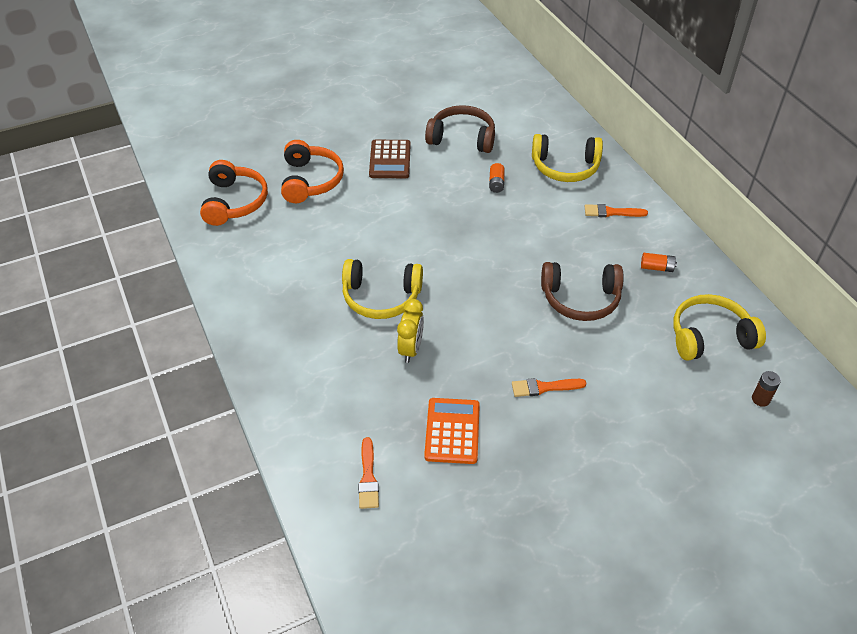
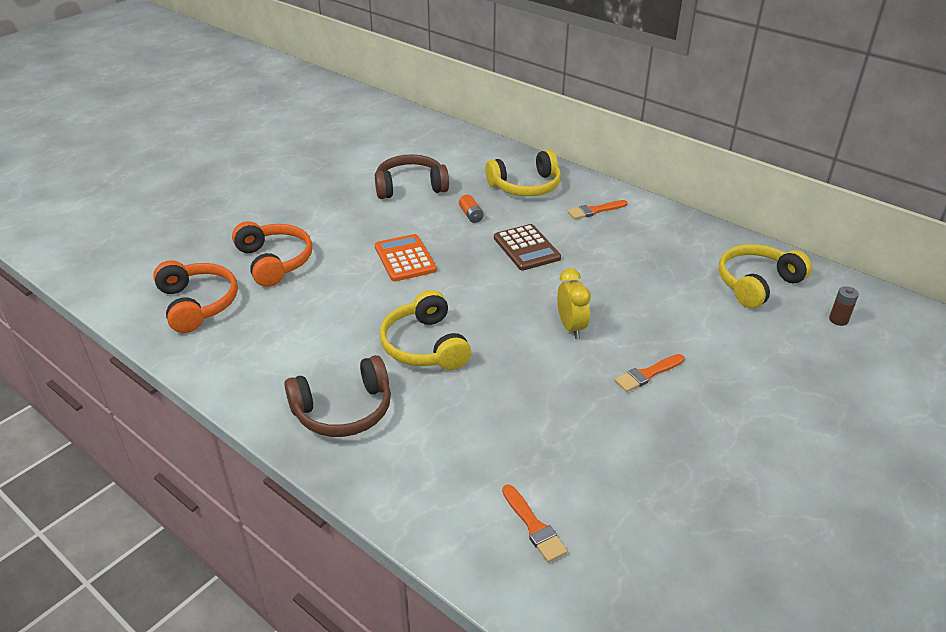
camera: 25 degrees left, 10 degrees down
yellow headphones [342,259,423,319] -> yellow headphones turned 90 degrees clockwise [379,290,471,370]
brown calculator [369,140,411,178] -> brown calculator moved to [494,224,561,270]
yellow clock [397,299,424,363] -> yellow clock moved to [557,268,591,339]
orange calculator [424,398,480,464] -> orange calculator moved to [375,234,437,282]
brown headphones [541,262,624,321] -> brown headphones moved to [284,355,391,437]
orange battery [641,253,677,272] -> none

